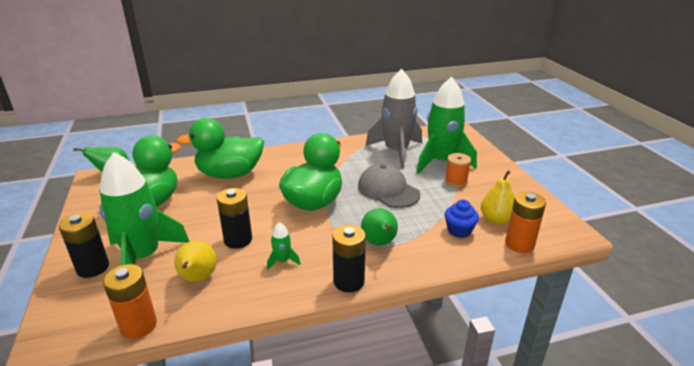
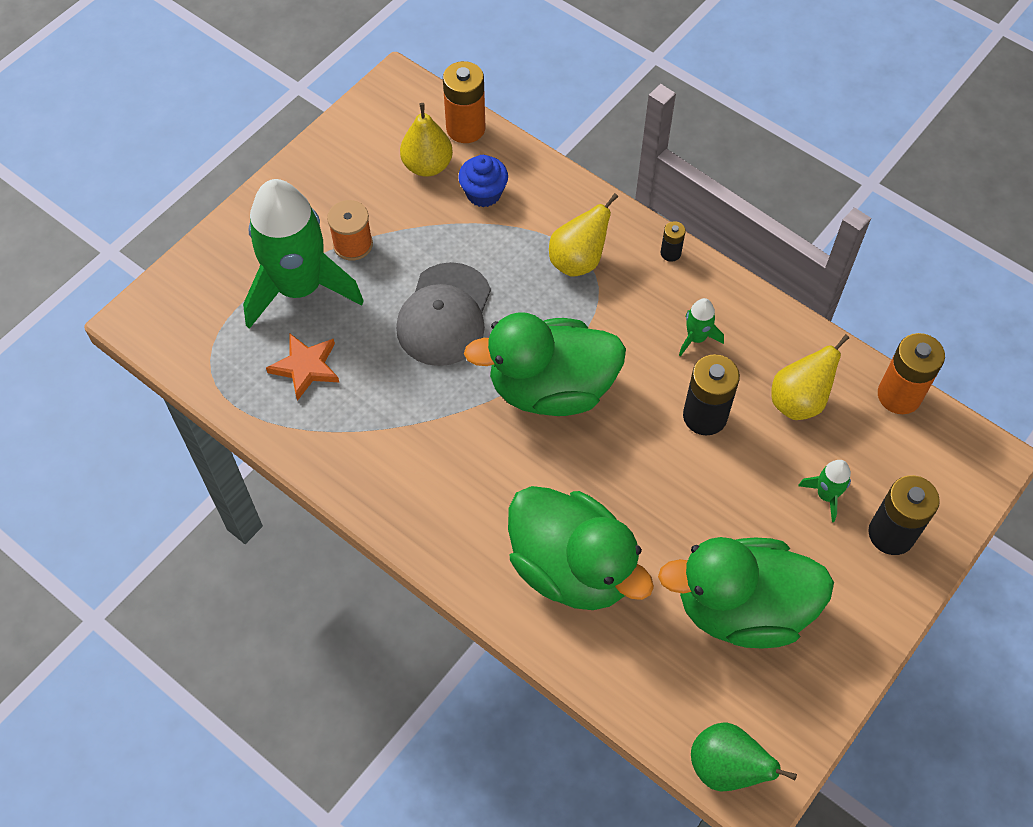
camera: 125 degrees left, 30 degrees up
green rocket [99,152,190,266] -> green rocket [798,460,851,522], size x0.40
black battery [332,225,366,292] -> black battery [661,221,686,262], size x0.50
green pear [361,208,398,245] -> yellow pear [549,193,618,277]
grey rocket [366,69,422,168] -> orange star [266,333,340,401]

